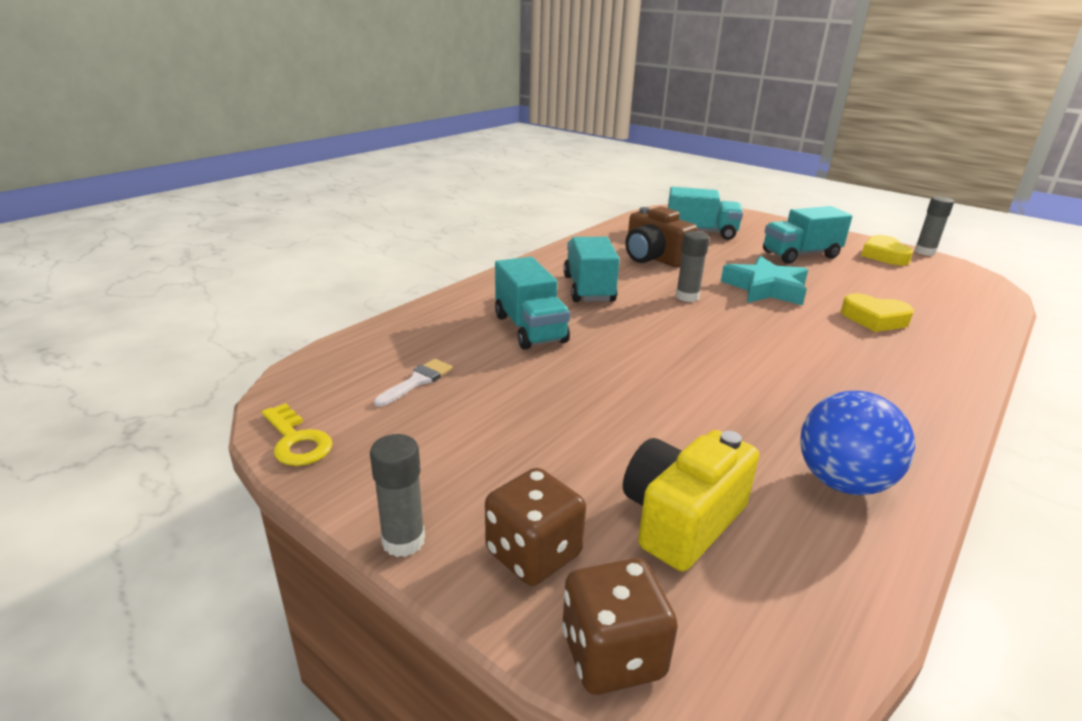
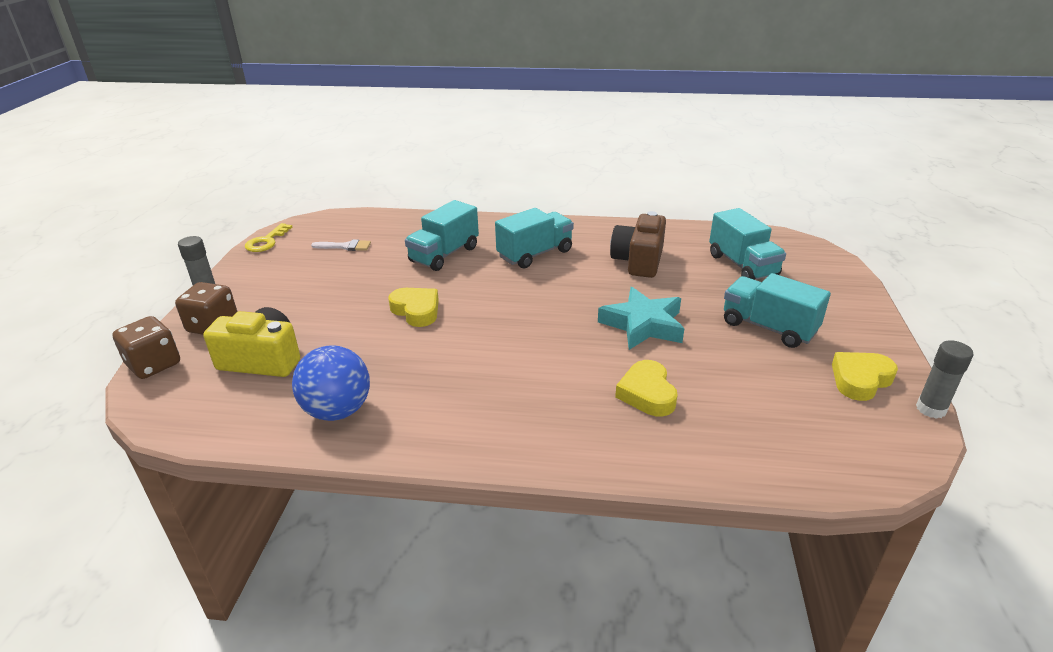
camera: 60 degrees right, 5 degrees up
grey glue stick [676,231,710,302] -> none
none -> yellow heart [388,288,439,327]

